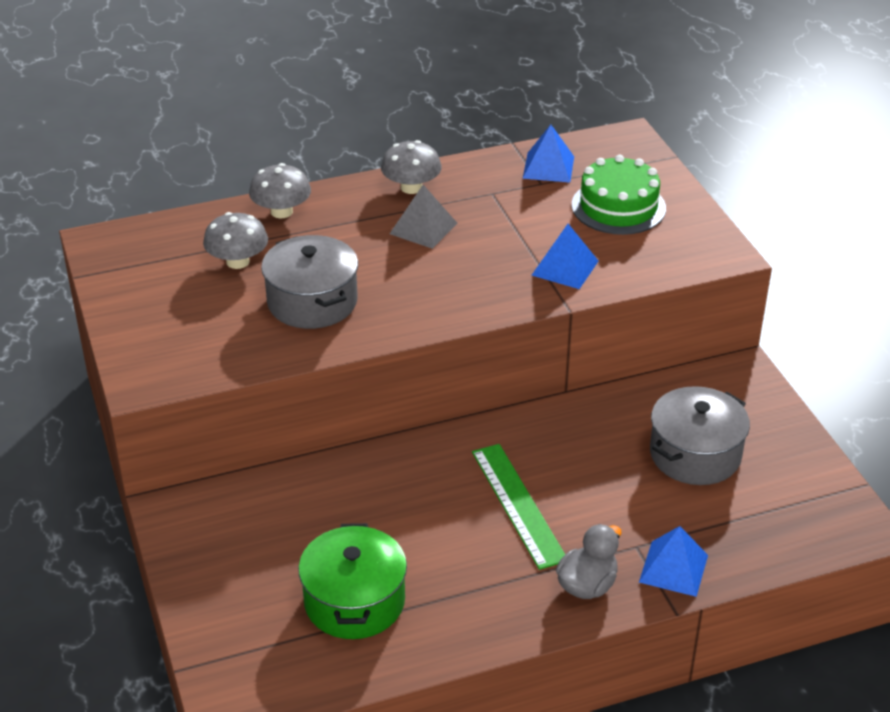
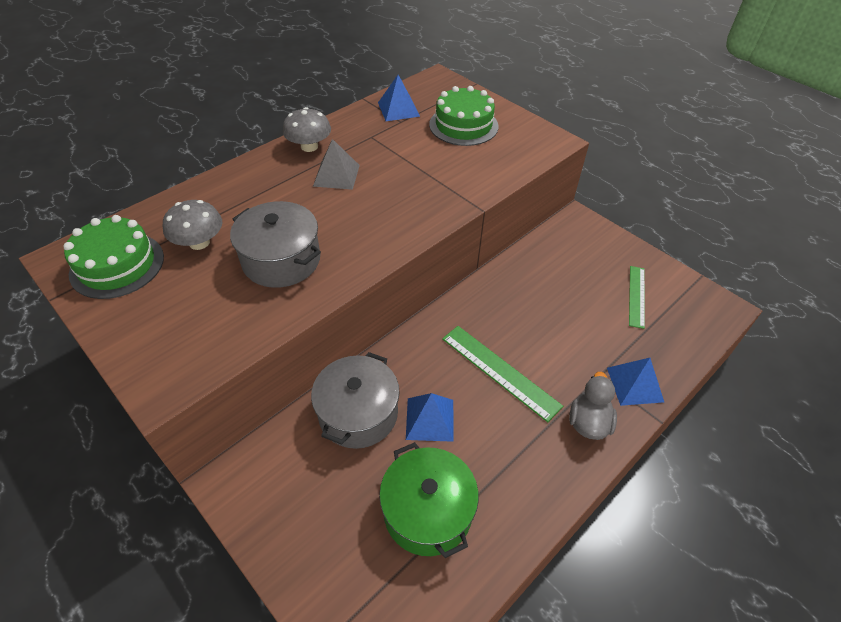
camera: 25 degrees left, 10 degrees up
grey mushroom [249,163,311,218] -> none
blue pyramid [531,224,598,289] -> blue pyramid moved to [406,393,454,442]
grey pot [650,386,750,485] -> grey pot moved to [311,352,400,449]
none -> green cake [63,215,164,299]
none -> green ruler [629,266,645,329]

